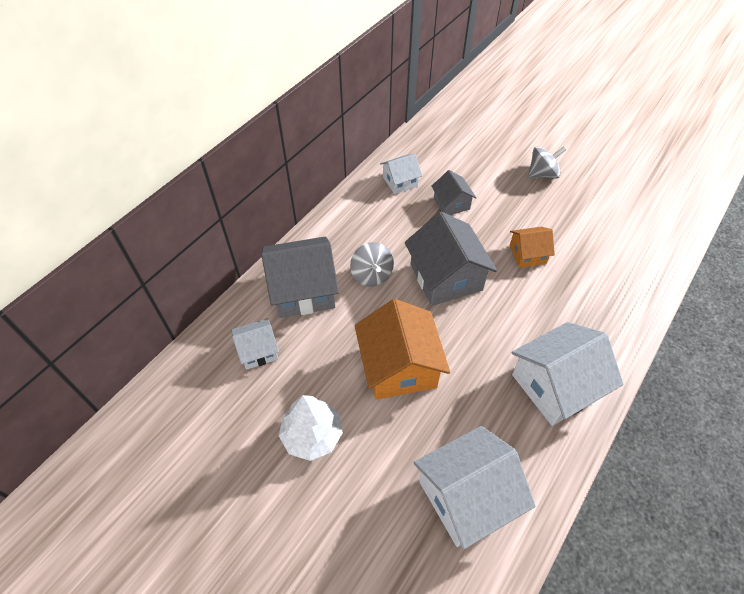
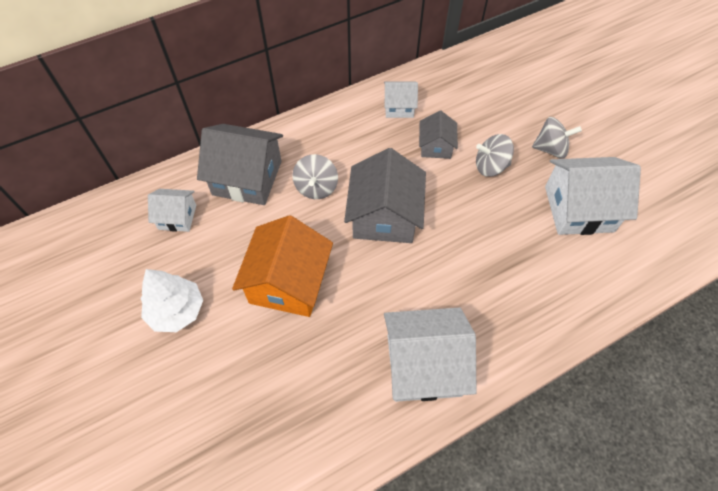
camera: 25 degrees right, 5 degrees up
white house [413,426,536,549] -> white house moved to [545,157,641,235]
orange house [510,227,555,268] -> none
none -> grey spinning top [476,134,514,177]

